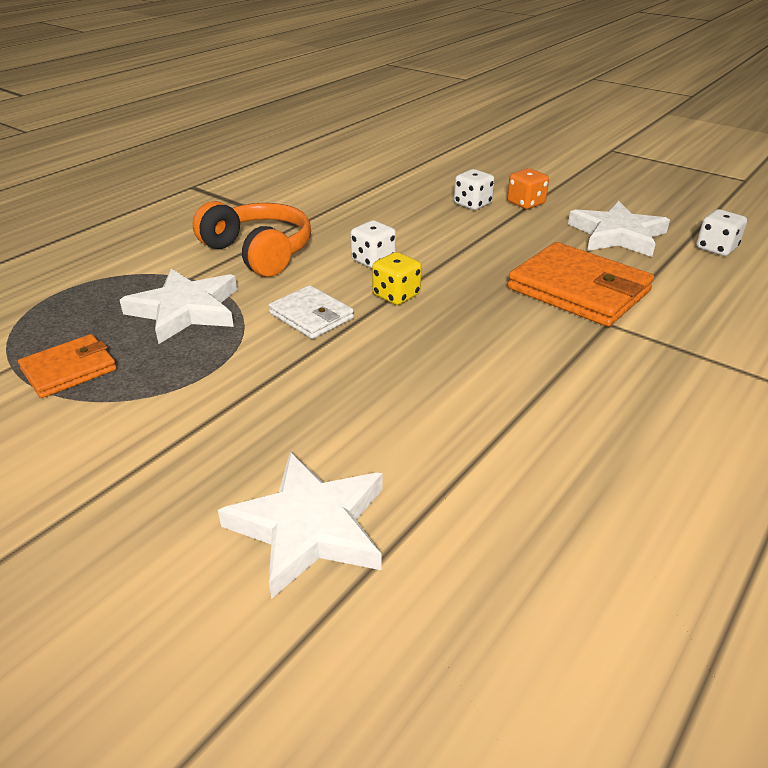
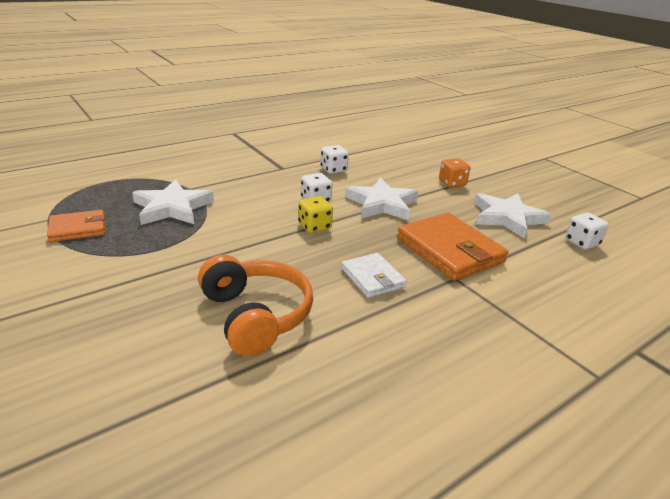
camera: 15 degrees right, 5 degrees down
orange headphones [193,201,311,277] -> orange headphones moved to [198,255,313,356]
white star [218,452,382,599] -> white star moved to [345,178,418,221]
white wallet [268,285,354,339] -> white wallet moved to [341,253,407,298]
white dice [454,169,494,210] -> white dice moved to [320,145,349,174]

